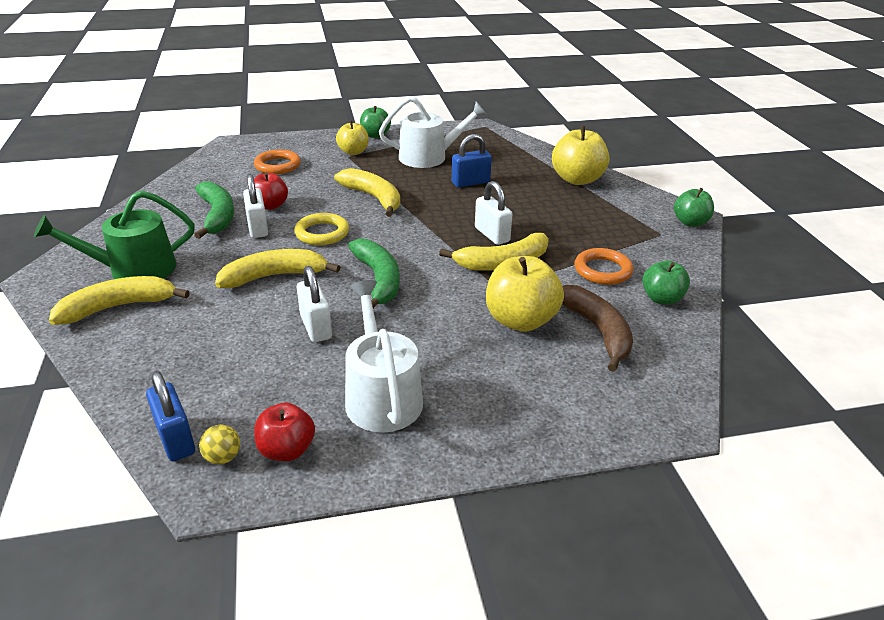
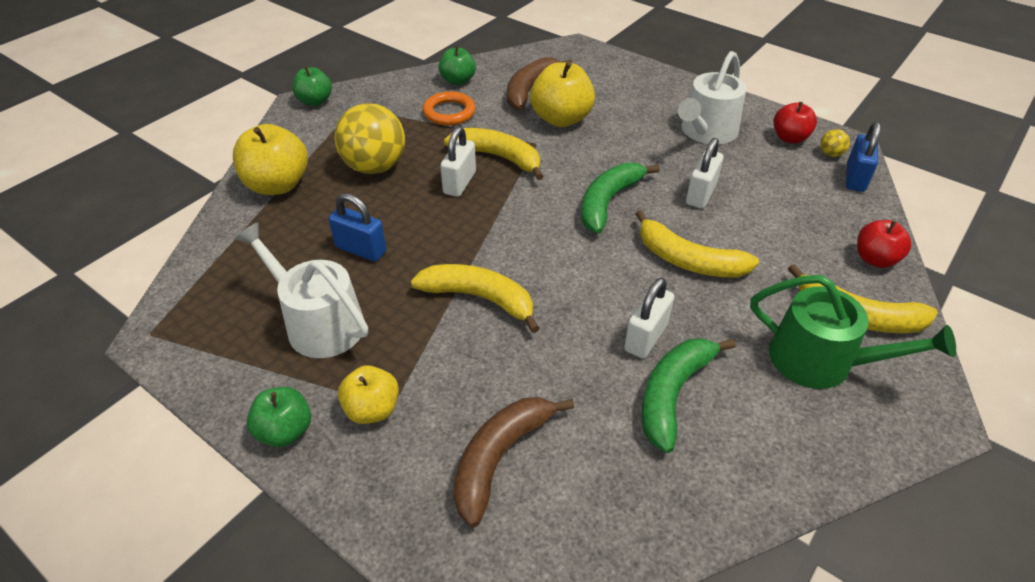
camera: 130 degrees left, 10 degrees up
orange ring [254,149,301,174] -> brown banana [454,397,574,527]
red apple [254,173,288,210] -> red apple moved to [857,220,911,268]
yellow ring [294,213,349,245] -> none
yellow banana [334,168,400,217] -> yellow banana turned 105 degrees clockwise [411,264,540,333]
none -> yellow ball [334,103,405,174]

